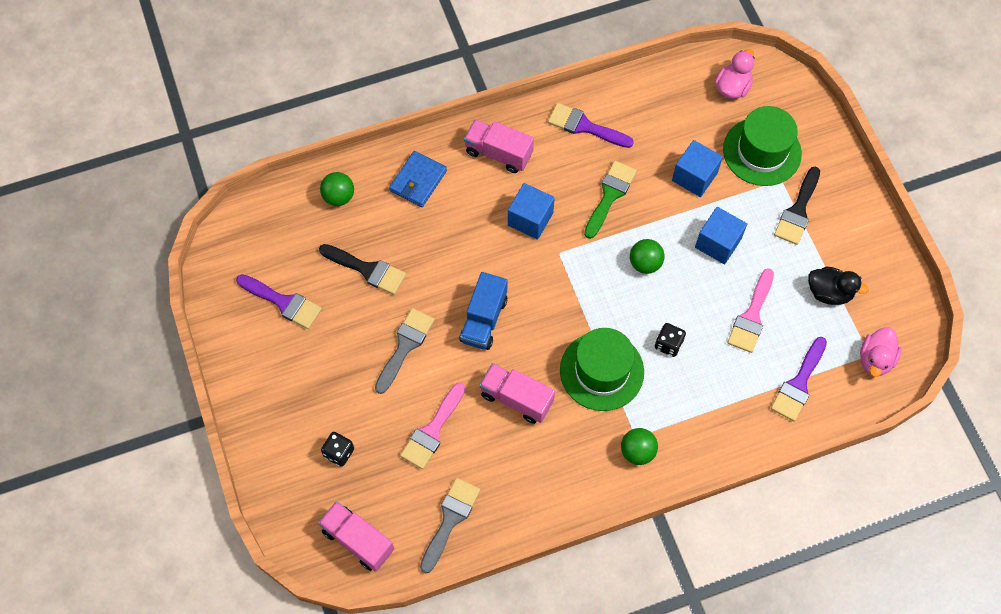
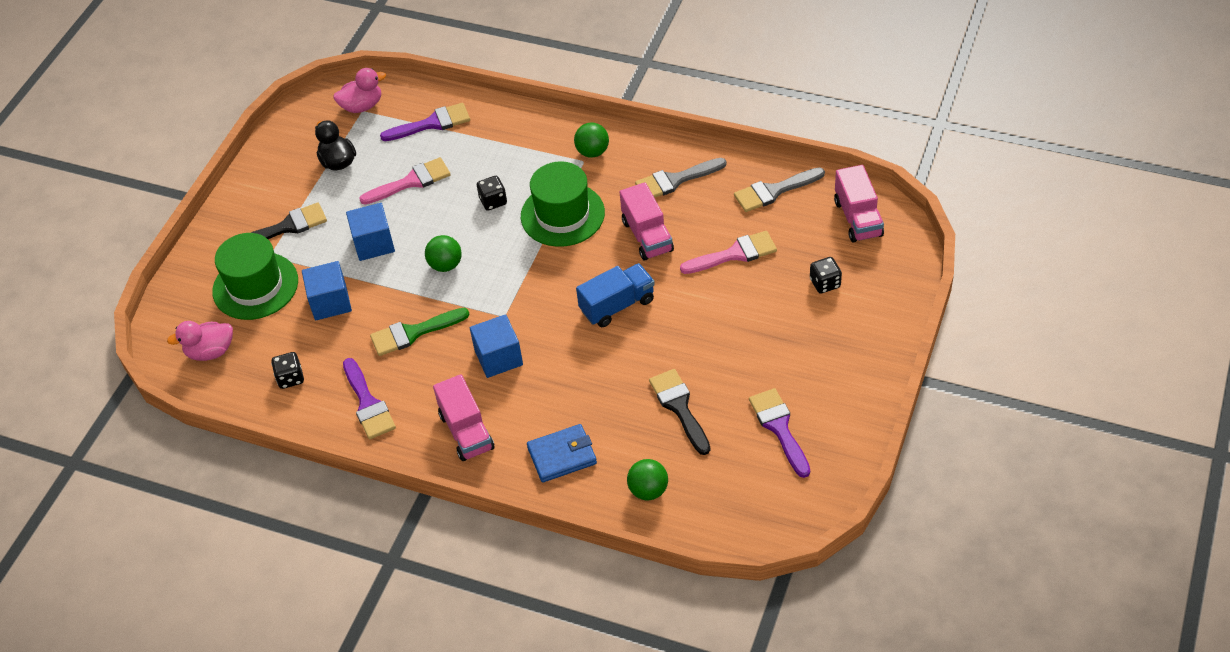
camera: 135 degrees left, 15 degrees down
grey brush [375,308,435,394] -> grey brush moved to [635,158,727,198]
none -> black dice [271,352,304,389]

